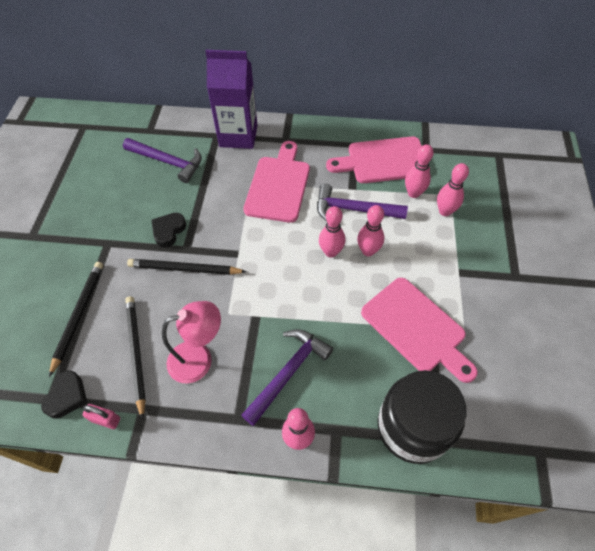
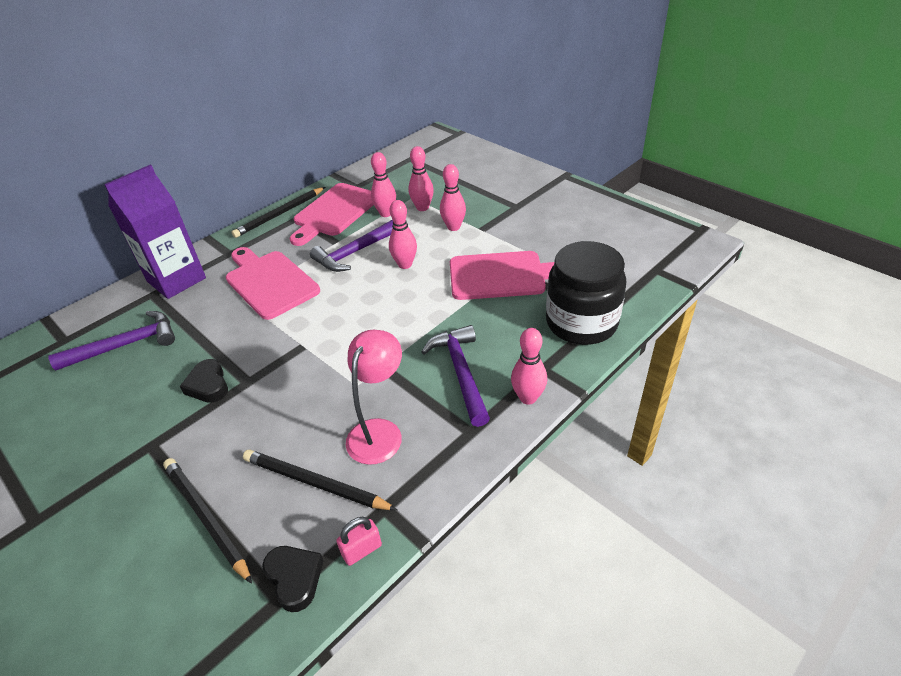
camera: 50 degrees left, 15 degrees down
black pencil [127,259,247,275] -> black pencil moved to [231,187,325,238]
pink bowling pin [319,206,345,258] -> pink bowling pin moved to [440,164,466,231]

